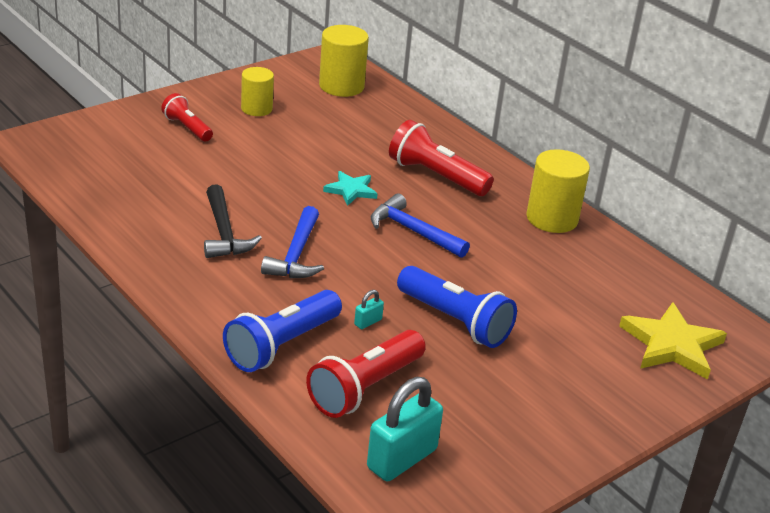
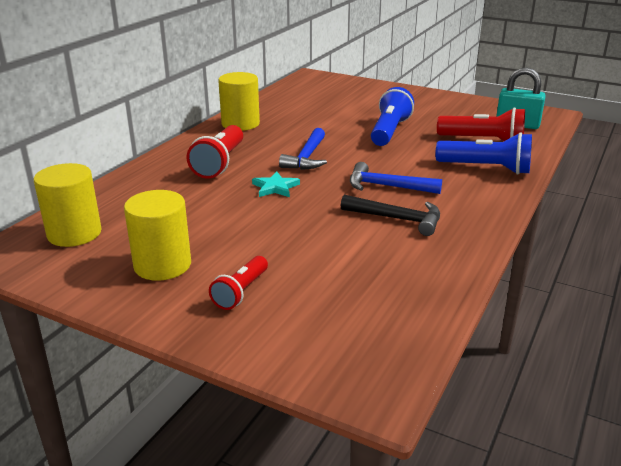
camera: 110 degrees left, 5 degrees down
black hammer [204,184,262,258] -> black hammer turned 60 degrees clockwise [341,195,440,236]
yellow cylinder [241,67,274,116] -> yellow cylinder [124,190,191,281], size x1.51
blue hammer [261,206,324,278] -> blue hammer turned 150 degrees counterclockwise [350,162,442,194]
turquoise padlock [354,290,384,329] -> none
yellow star [619,302,727,380] -> none

